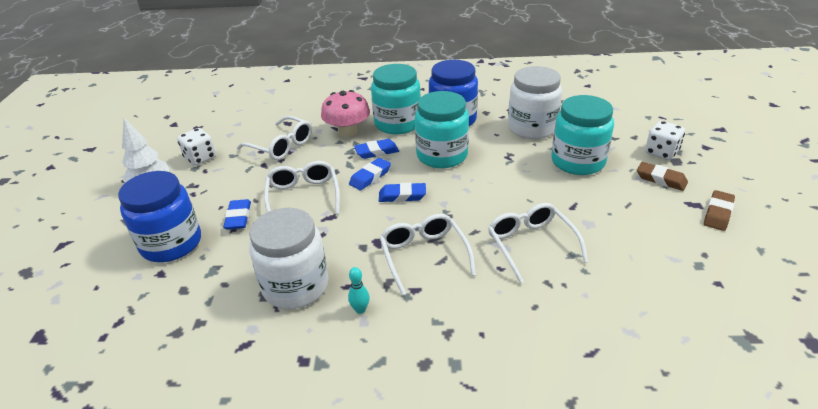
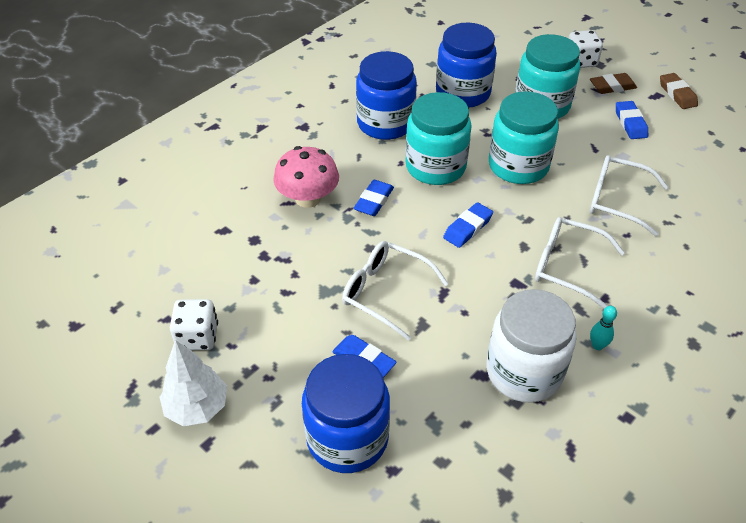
camera: 50 degrees left, 10 degrees up
white glasses [237,116,312,160] -> none
blue eraser [349,158,391,190] -> blue eraser moved to [616,101,648,139]
turquoise jar [371,64,421,135] -> turquoise jar moved to [489,91,559,184]
white jar [508,66,562,139] -> blue jar [436,23,497,108]

